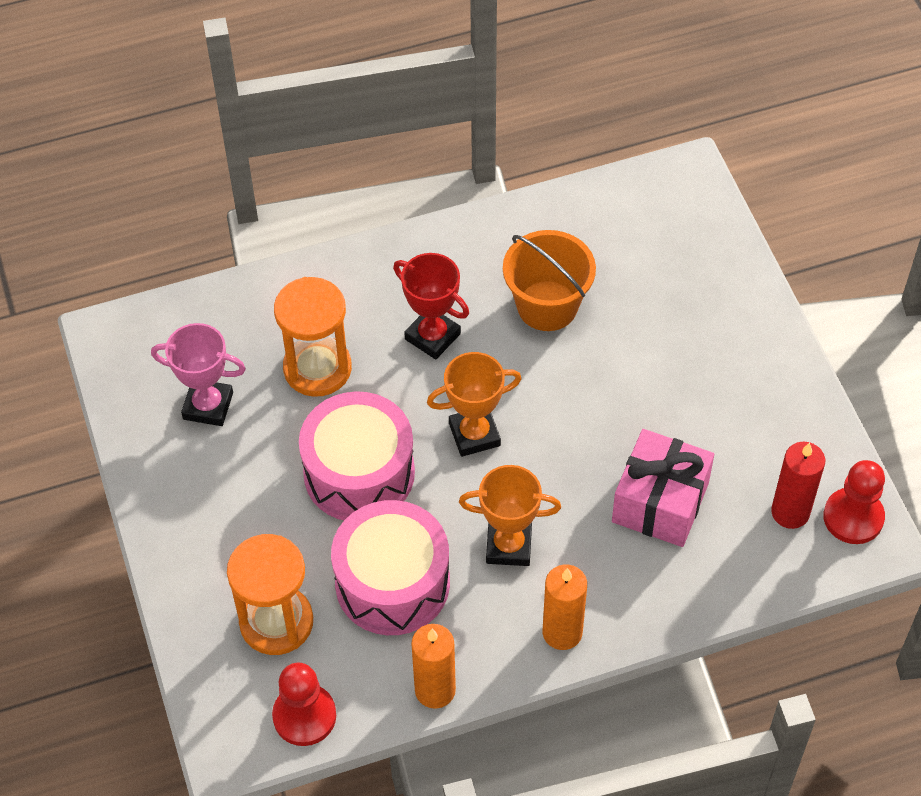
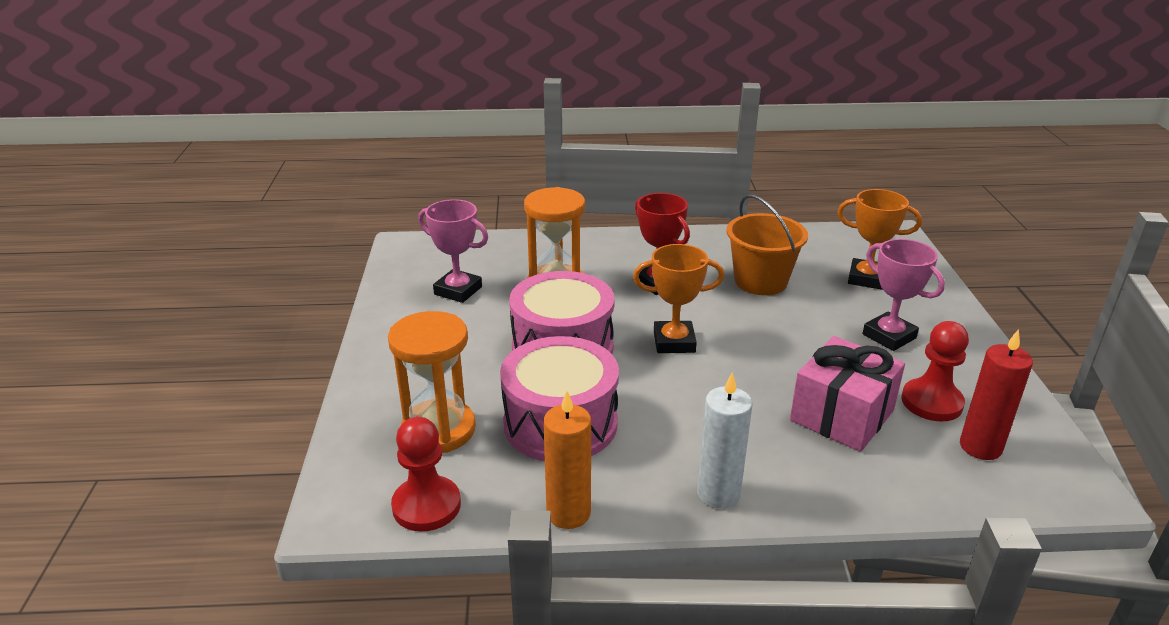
camera: 15 degrees right, 25 degrees down
orange trophy [459,465,561,566] -> orange trophy moved to [837,189,922,290]
orange candle [543,565,587,650] -> white candle [697,372,753,509]
red pawn [823,460,885,544] -> red pawn moved to [901,321,969,422]
none -> pink trophy [863,239,945,351]

